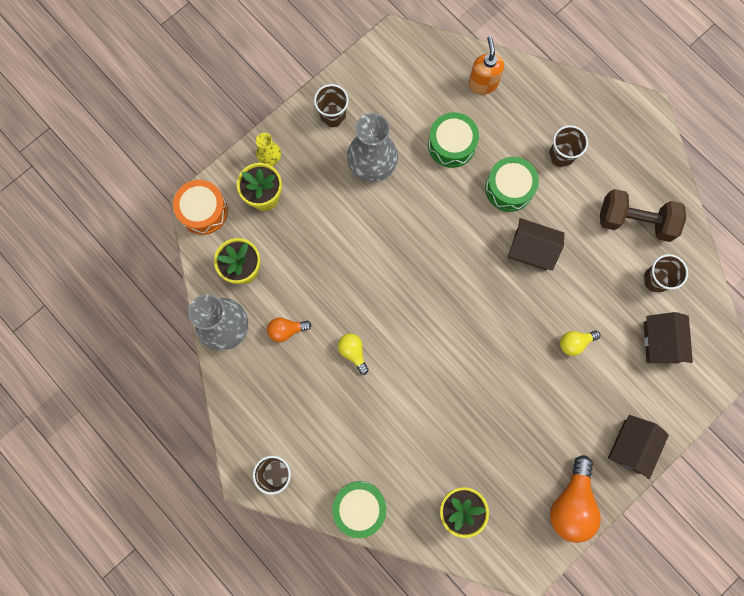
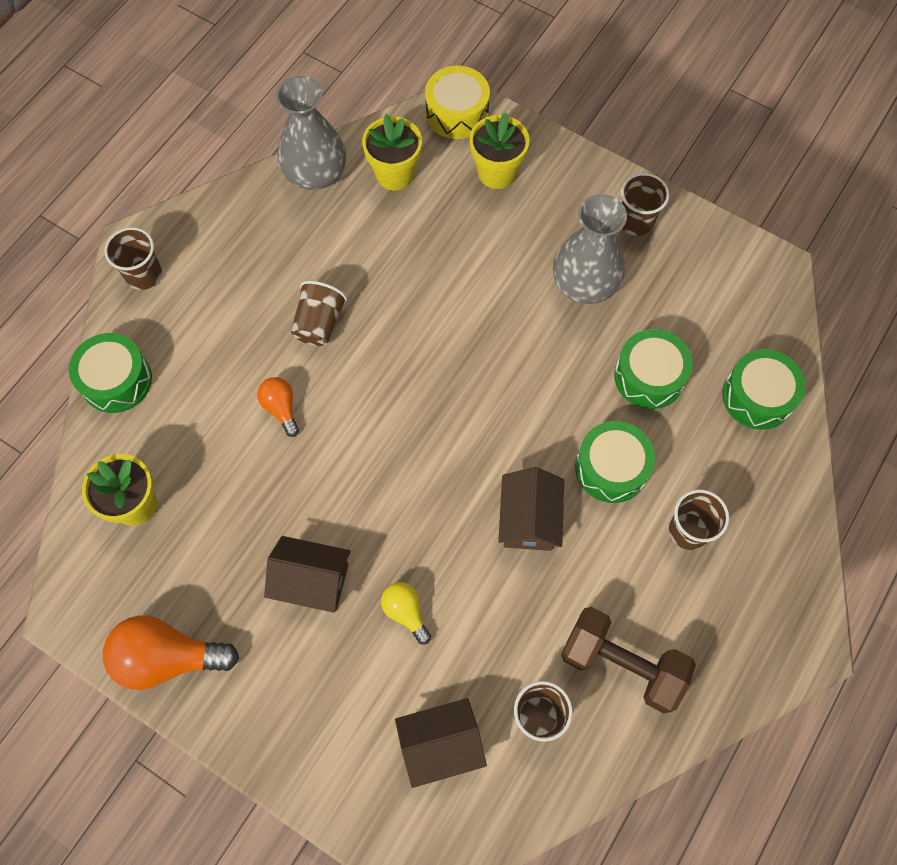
camera: 75 degrees right, 10 degrees down
orange drum [173,180,228,235] -> yellow drum [425,66,490,139]
yellow vase [256,133,281,166] -> none
orange light bulb [267,317,311,342] -> orange light bulb moved to [257,377,299,437]
yellow light bulb [338,333,369,375] -> brown cup [291,281,347,346]
orange soap dispenser [469,36,504,95] -> green drum [722,349,805,430]
brown dumbbell [600,189,686,242] -> brown dumbbell turned 60 degrees counterclockwise [561,607,696,713]
brown house [608,415,669,479] -> brown house moved to [264,536,351,613]

